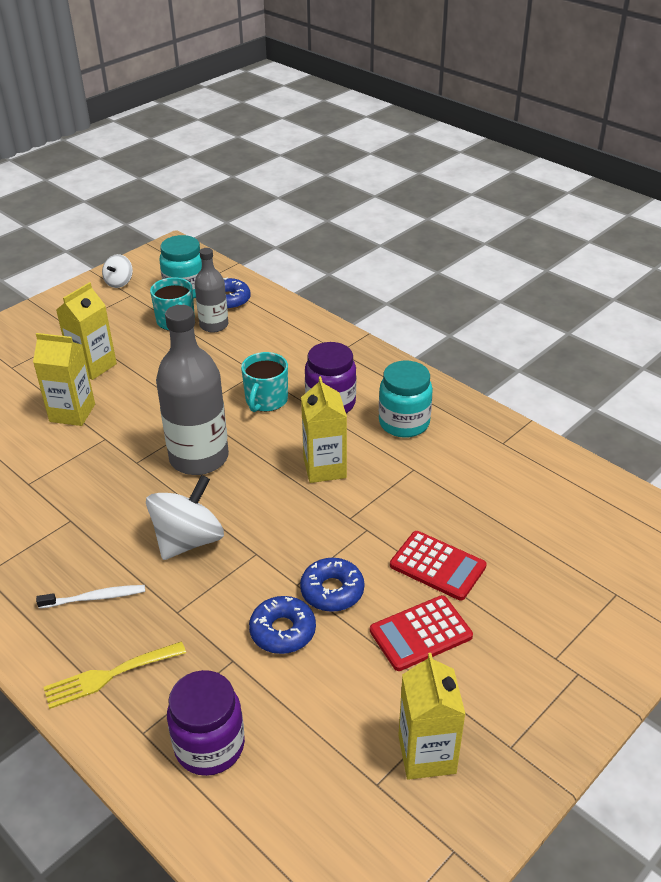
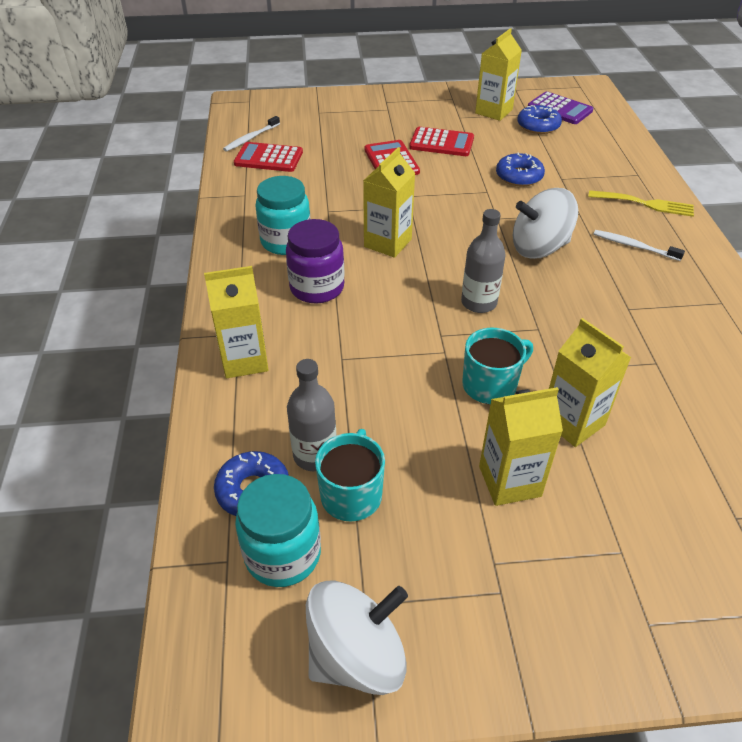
camera: 140 degrees left, 5 degrees up
white spinning top [102,254,133,288] -> white spinning top [306,580,408,695], size x1.84
grey bottle [156,305,229,475] -> grey bottle [461,209,506,313], size x0.57
purple jar [167,670,245,776] -> none
turquoise mug [241,352,288,412] -> turquoise mug moved to [462,328,533,404]
blue donut [300,558,364,612] -> blue donut moved to [517,105,562,134]
none -> yellow carton [204,266,269,378]
none -> white toothbrush [223,116,280,152]
none -> red calculator [234,142,303,172]
none -> purple calculator [528,91,593,124]

